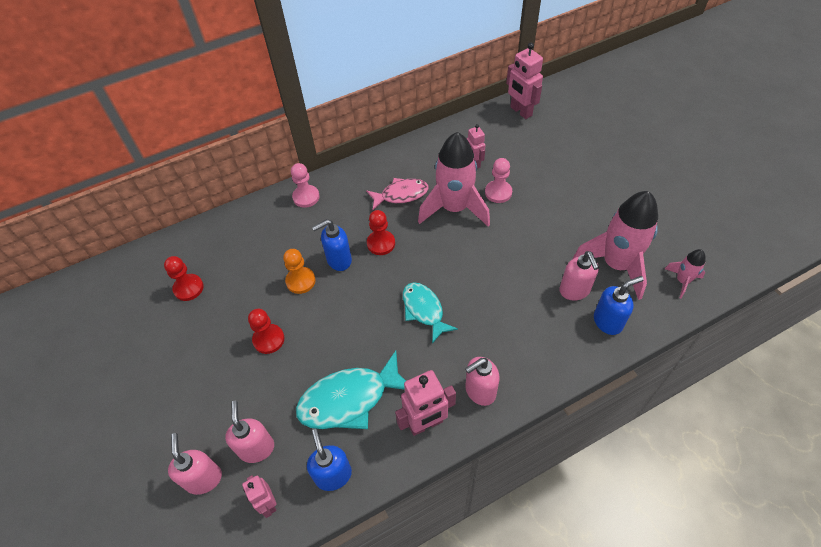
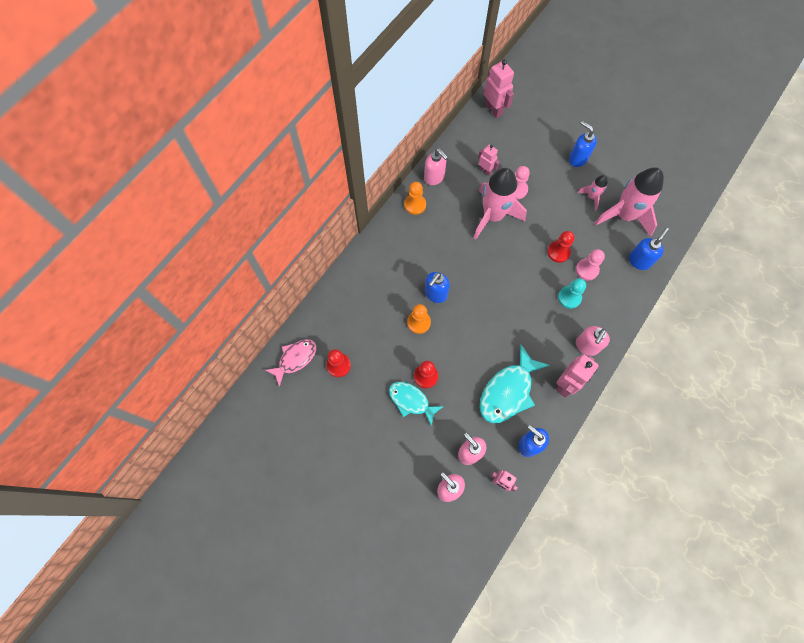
camera: 30 degrees left, 15 degrees up
pink pawn [291,163,320,208] -> pink pawn moved to [576,249,605,280]
pink fish [366,178,429,210] -> pink fish moved to [265,339,316,387]
red pawn [367,210,395,255] -> red pawn moved to [547,231,574,263]
turquoise fish [403,282,458,344] -> turquoise fish moved to [389,382,444,426]
pink robot [506,43,543,119] -> pink robot turned 150 degrees counterclockwise [484,59,514,118]
pink soap dispenser [559,251,599,301] -> pink soap dispenser moved to [424,148,448,185]
pink rocket [665,249,705,298] -> pink rocket moved to [578,175,608,211]
none -> orange pawn [404,182,426,215]
none -> turquoise pawn [558,278,586,309]
none -> blue soap dispenser [569,121,597,167]

